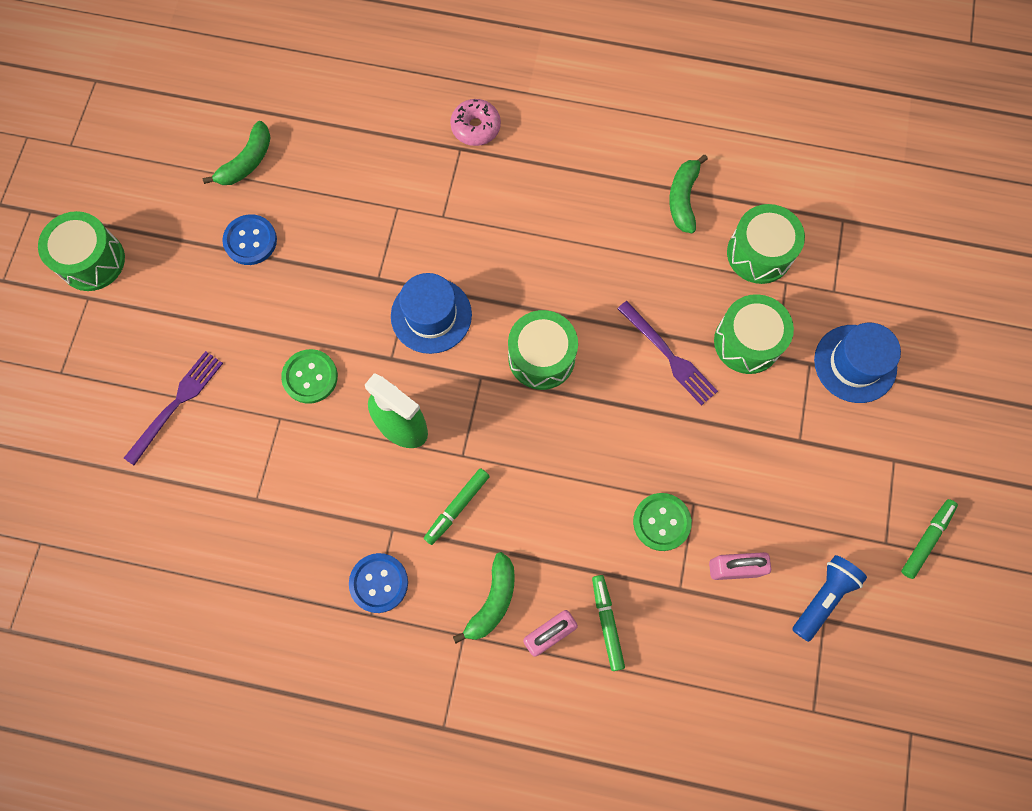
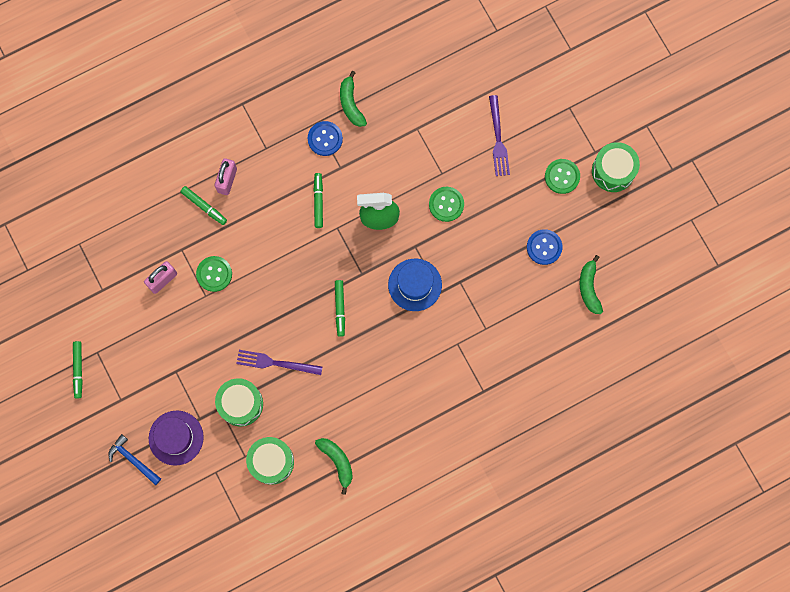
camera: 140 degrees right, 5 degrees up
pink donut [450,99,501,146] -> none
green banana [453,552,515,643] -> green banana moved to [340,71,367,127]
green drum [508,310,578,390] -> green marker [335,280,345,337]
blue flashlight [792,555,867,642] -> none
blue hat [814,323,901,403] -> purple hat [149,410,204,466]
none -> blue hammer [108,434,161,485]
none -> green button [545,159,580,194]

